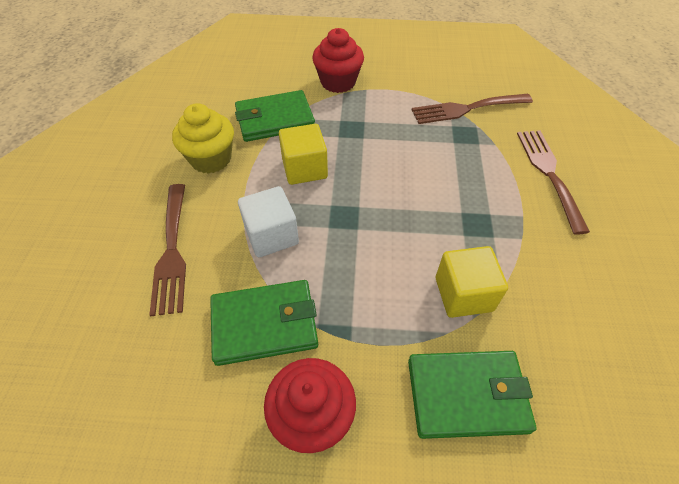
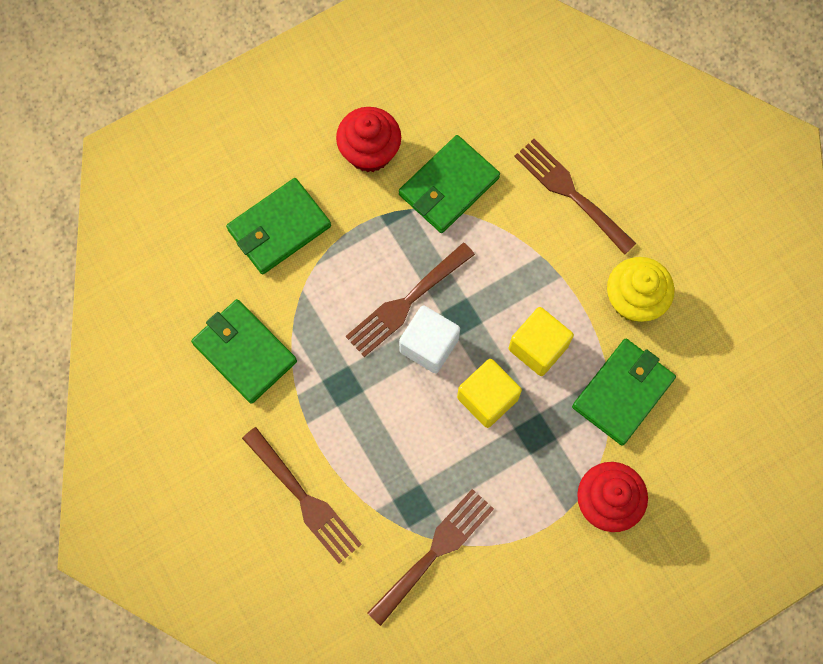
camera: 145 degrees right, 20 degrees up
white cube [238,186,299,257] -> white cube moved to [399,305,460,373]
yellow cube [436,246,508,318] -> yellow cube moved to [457,359,522,428]
none -> green wallet [191,299,297,404]
none -> brown fork [346,243,475,357]

